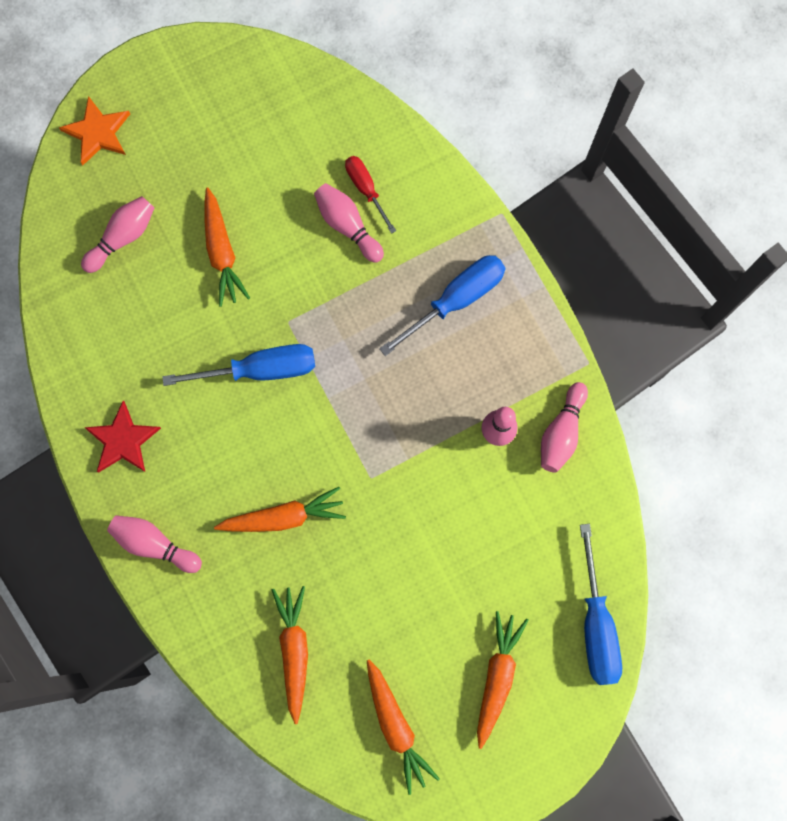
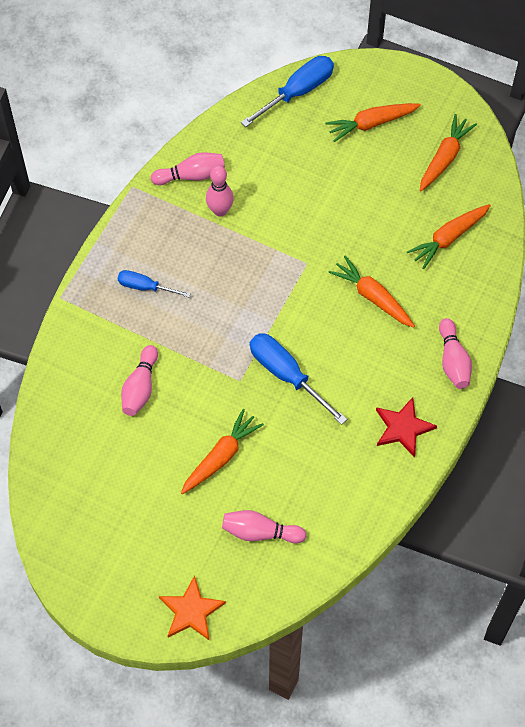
camera: 125 degrees left, 15 degrees down
red screwdriver [345,156,396,234] -> none
blue screwdriver [379,255,506,356] -> blue screwdriver [117,270,191,297], size x0.61

